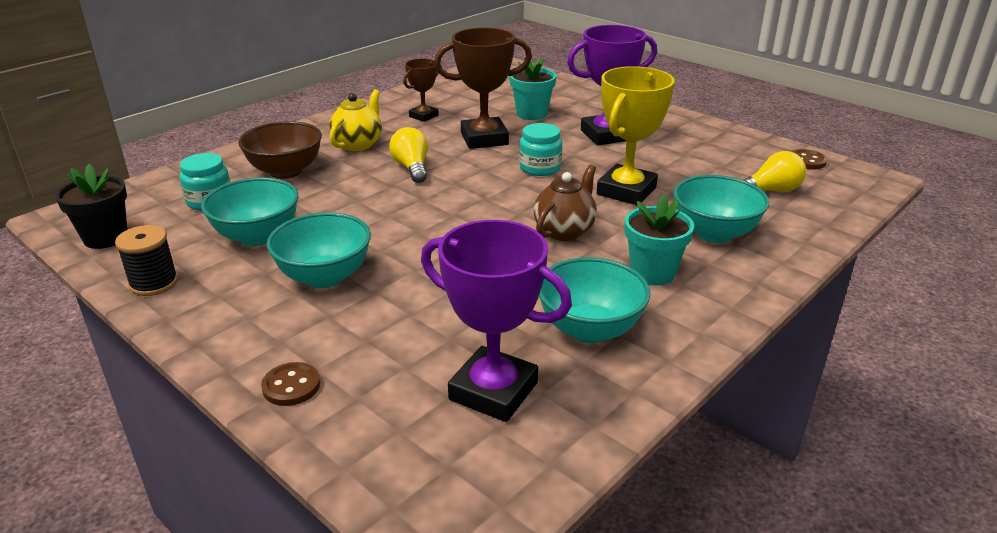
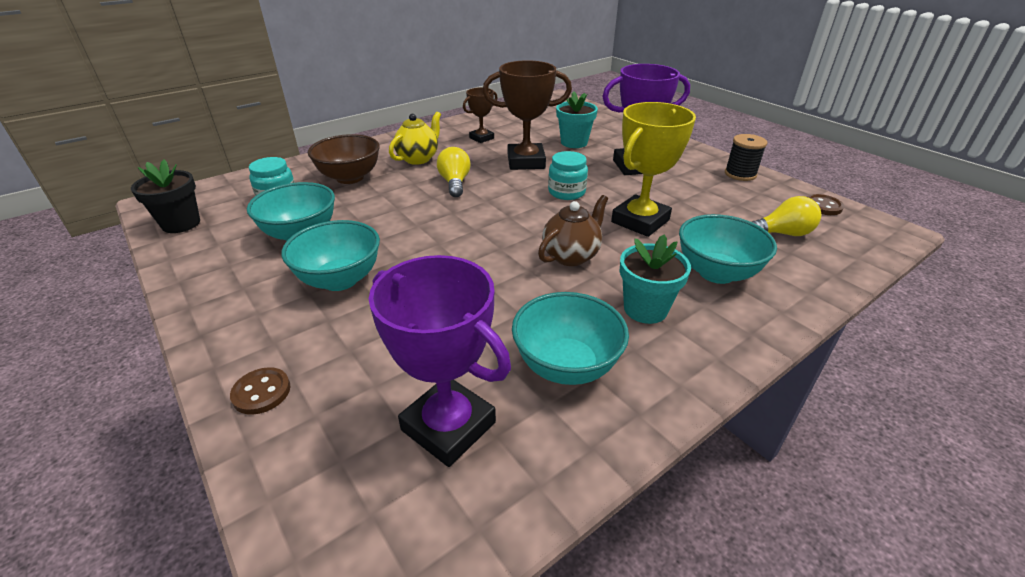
camera: 10 degrees right, 5 degrees up
black spool [115,225,178,296] -> black spool moved to [725,134,767,181]

